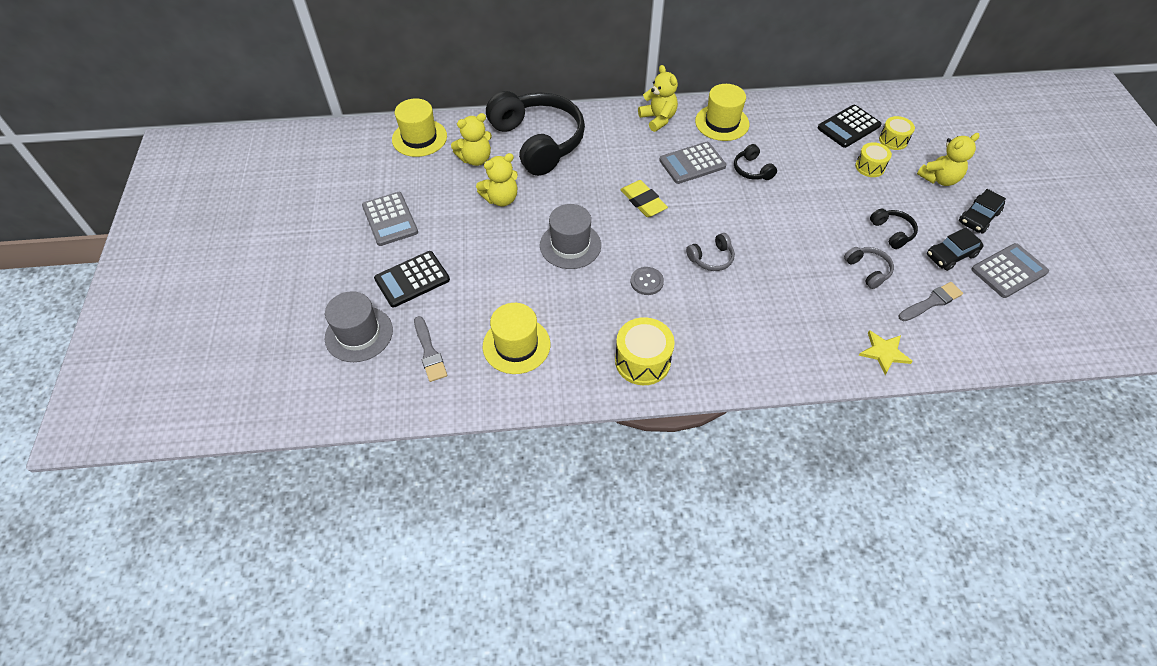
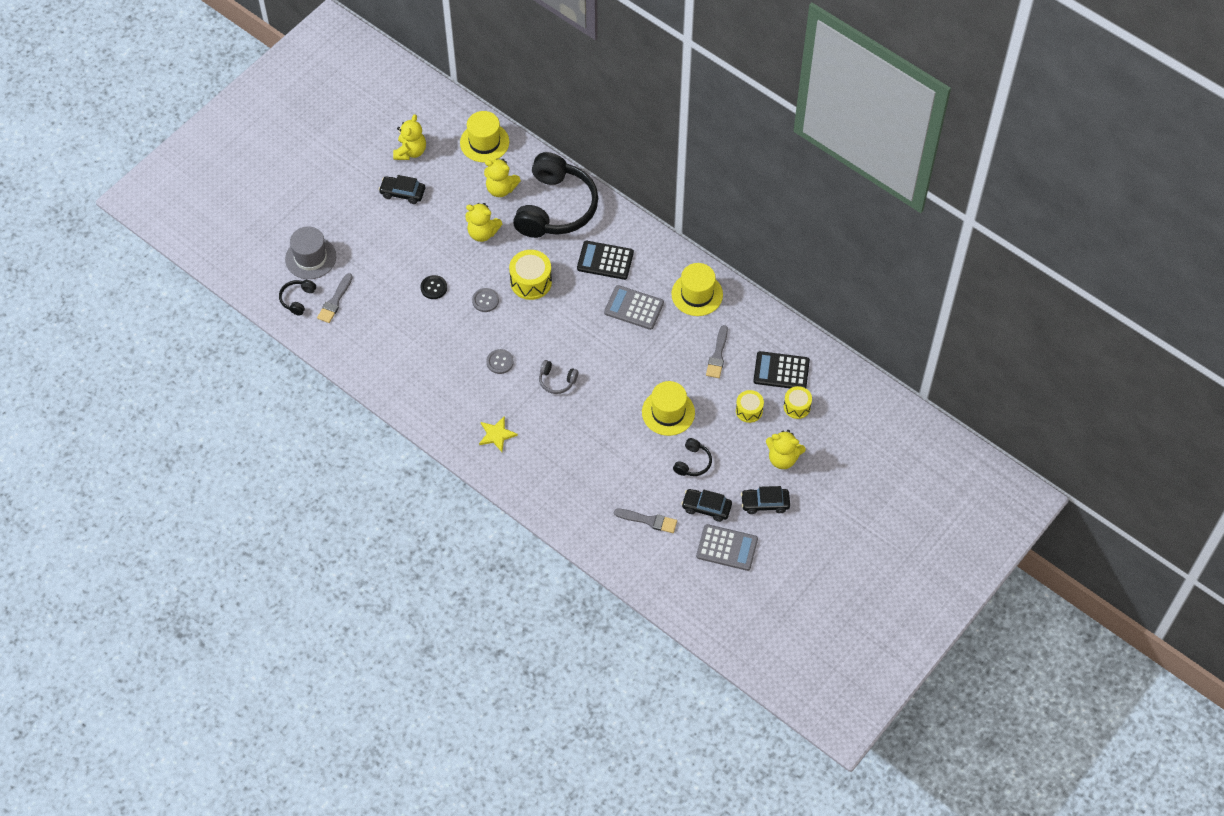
camera: 45 degrees right, 5 degrees up
grey calculator [362,192,418,246] -> black car [379,175,425,204]
black calculator [374,251,450,308] -> black calculator moved to [577,241,634,280]
yellow hat [483,303,550,374] -> yellow hat moved to [642,381,695,436]
grey hat [540,204,601,269] -> grey button [472,288,499,312]
yellow drum [615,317,675,385] -> yellow drum moved to [509,250,552,300]
yellow eraser [620,180,668,217] -> none
yellow teddy bear [638,65,678,132] -> yellow teddy bear moved to [393,114,426,160]
black headphones [734,144,777,180] -> black headphones moved to [279,280,316,316]
grey headphones [844,247,894,289] -> none
yellow star [859,330,913,375] -> yellow star moved to [479,416,518,452]
none -> black button [420,275,447,299]
none -> grey brush [706,325,728,378]

